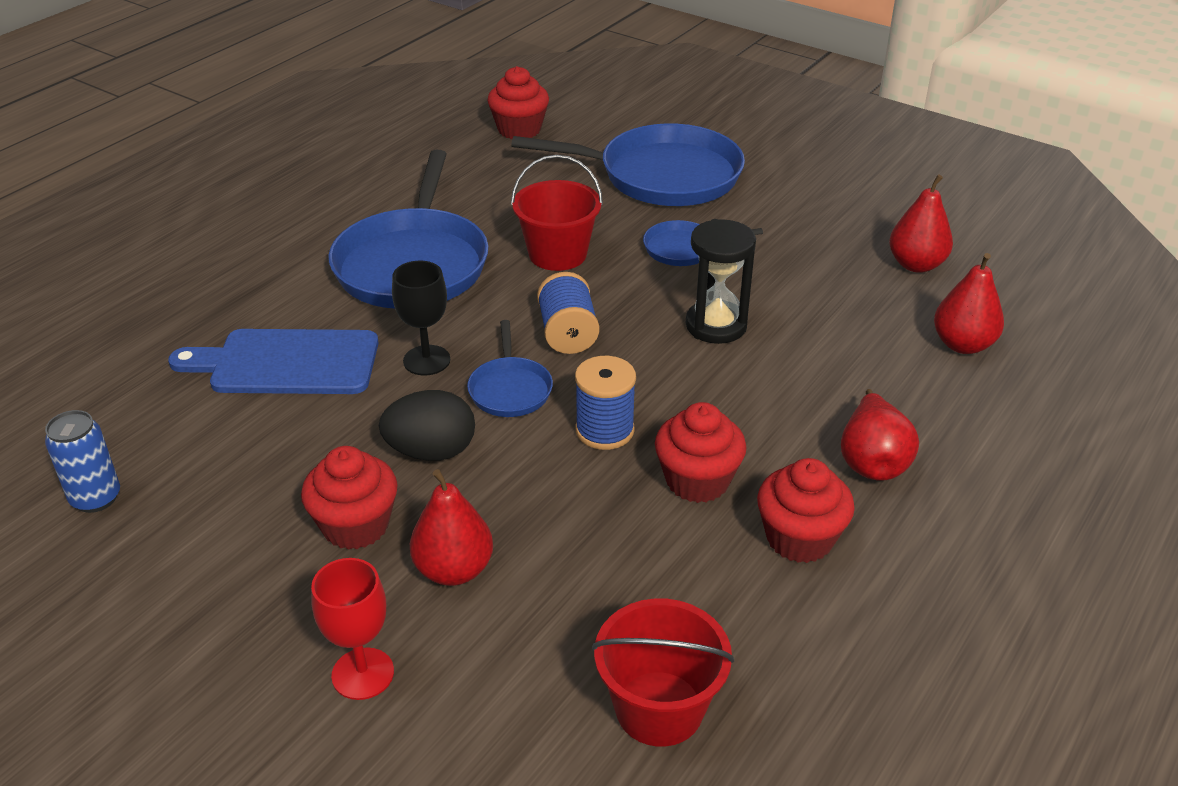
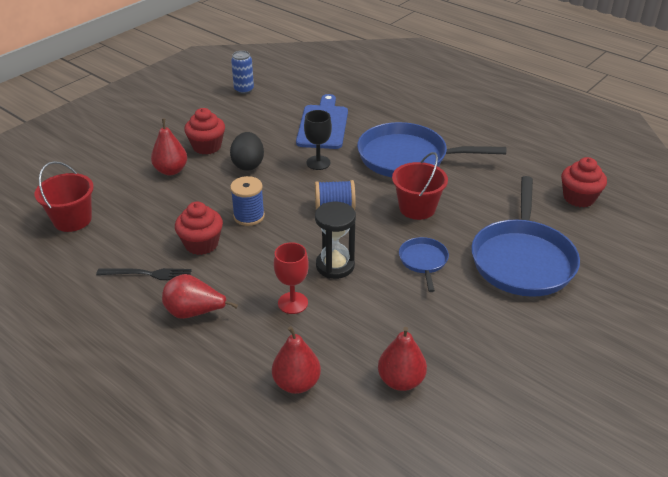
camera: 95 degrees right, 0 degrees up
red goblet [311,558,394,700] -> red goblet moved to [274,242,309,314]
blue pan [467,320,553,417] -> none
red cupcake [757,458,855,563] -> black fork [96,268,192,280]

